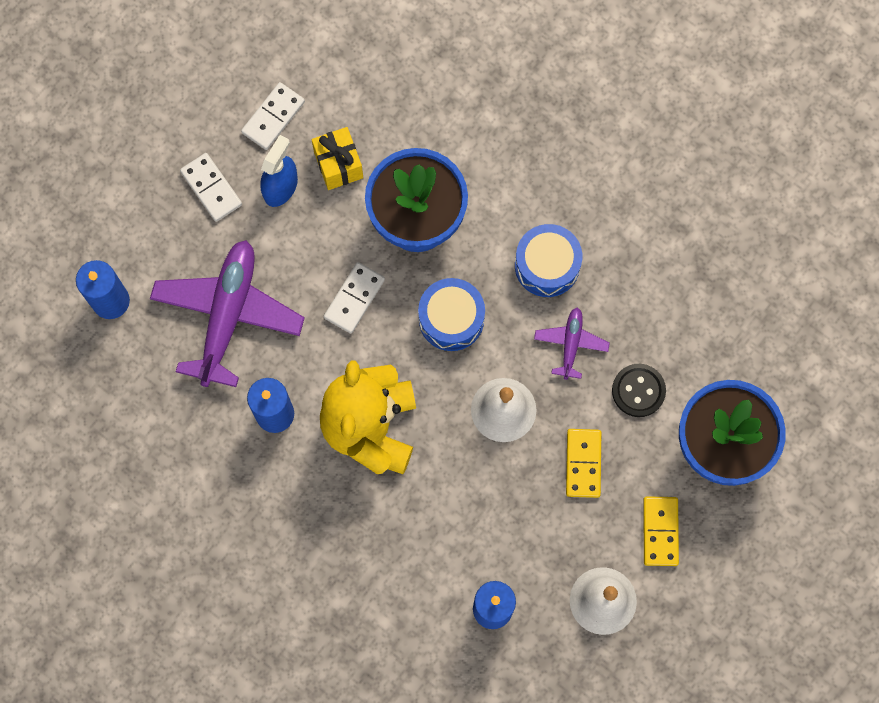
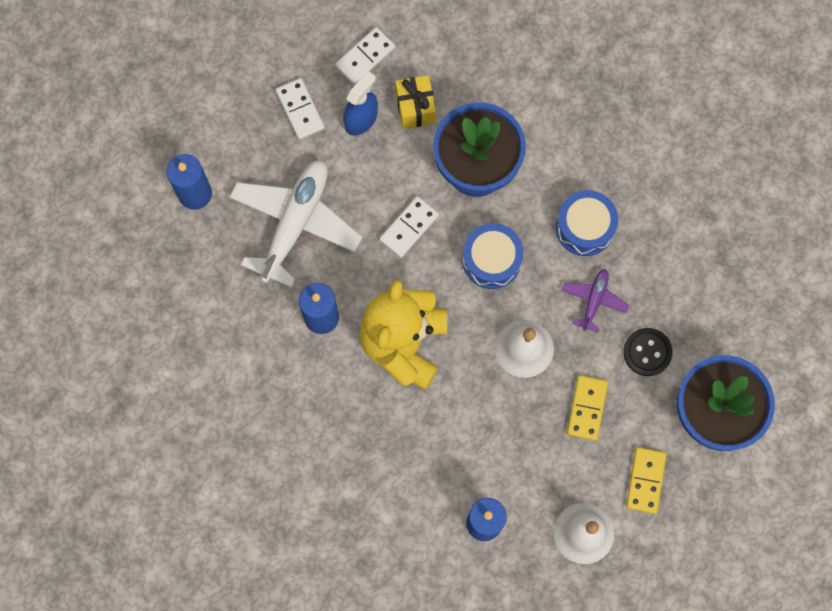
camera: 10 degrees right, 0 degrees up
purple plane [150,240,305,387] -> white plane [229,160,362,288]

